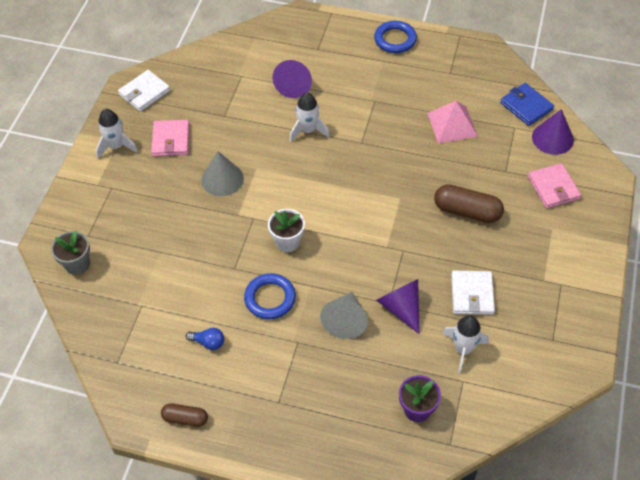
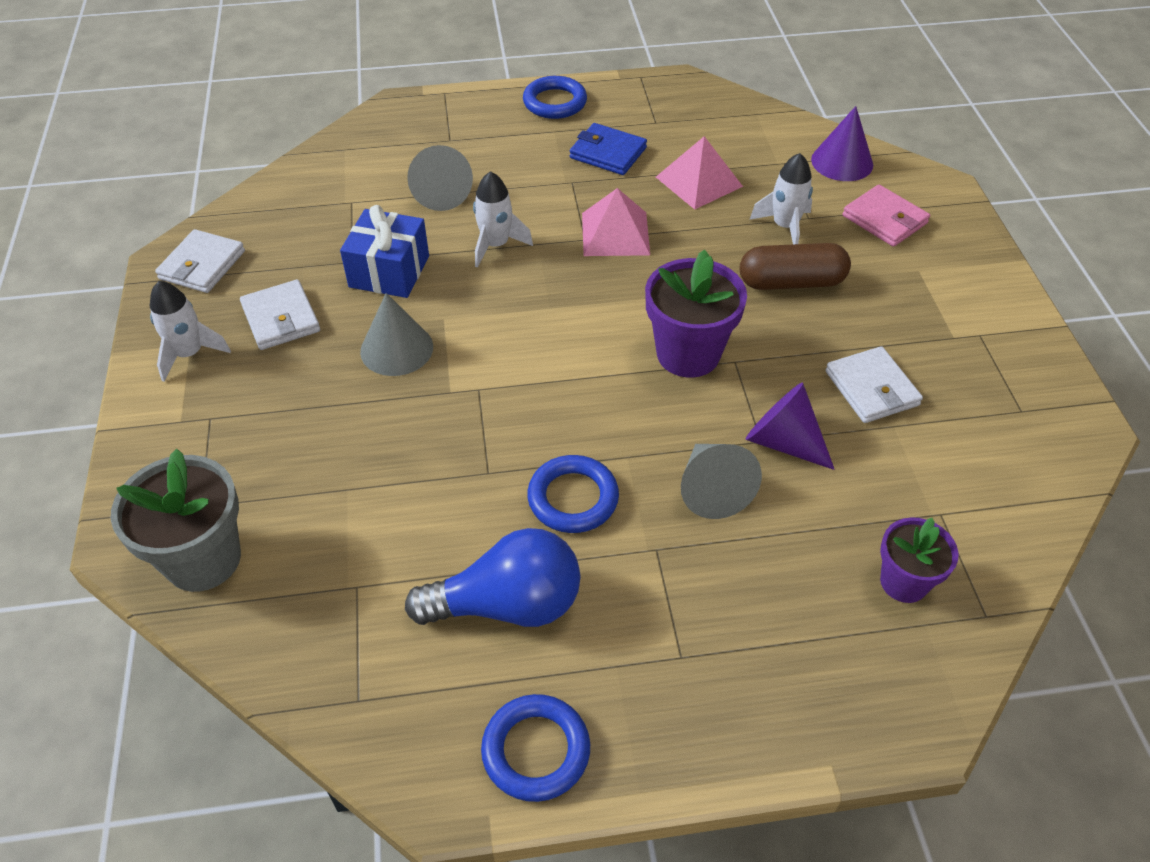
camera: 25 degrees left, 5 degrees down
grey flower pot [51,231,90,275] -> grey flower pot [111,449,241,592], size x1.60
pink wallet [151,120,190,156] -> white wallet [240,279,320,350]
brown capsule [161,403,208,427] -> blue ring [481,694,590,802]
blue light bulb [186,328,224,350] -> blue light bulb [405,528,581,627], size x2.30
white flower pot [268,209,305,252] -> none
purple cone [273,60,312,98] -> grey cone [407,145,473,211]
white rocket [442,315,489,373] -> white rocket moved to [749,153,813,244]
blue wallet [500,83,554,126] -> blue wallet moved to [570,123,647,175]
none -> blue gift [340,205,429,298]
none -> pink pyramid [582,188,650,256]
none -> purple flower pot [645,250,747,378]

